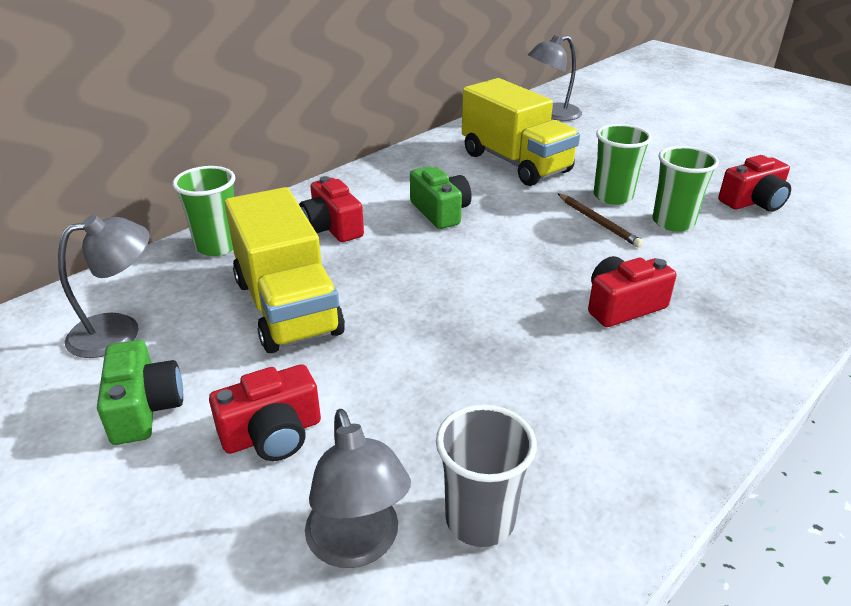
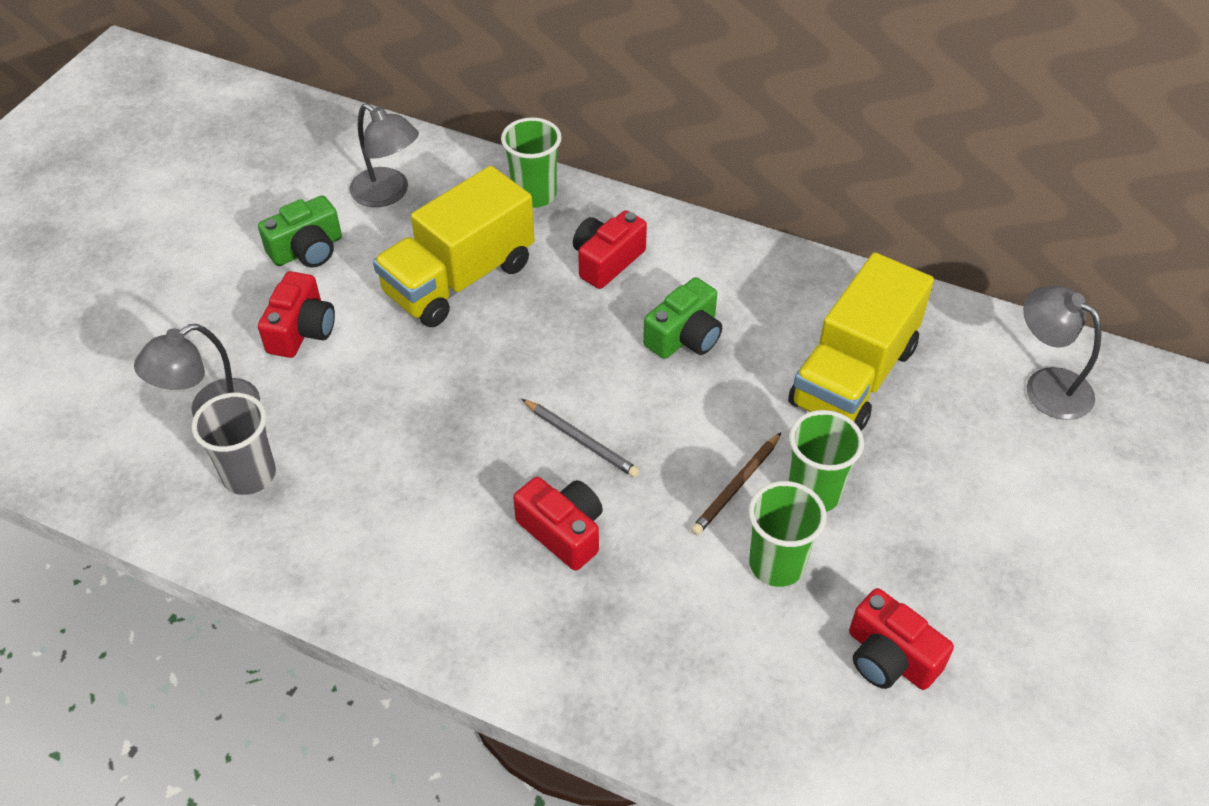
camera: 70 degrees right, 15 degrees up
red camera [209,364,321,461] -> red camera turned 120 degrees counterclockwise [258,271,335,358]
none -> grey pencil [522,399,640,478]

